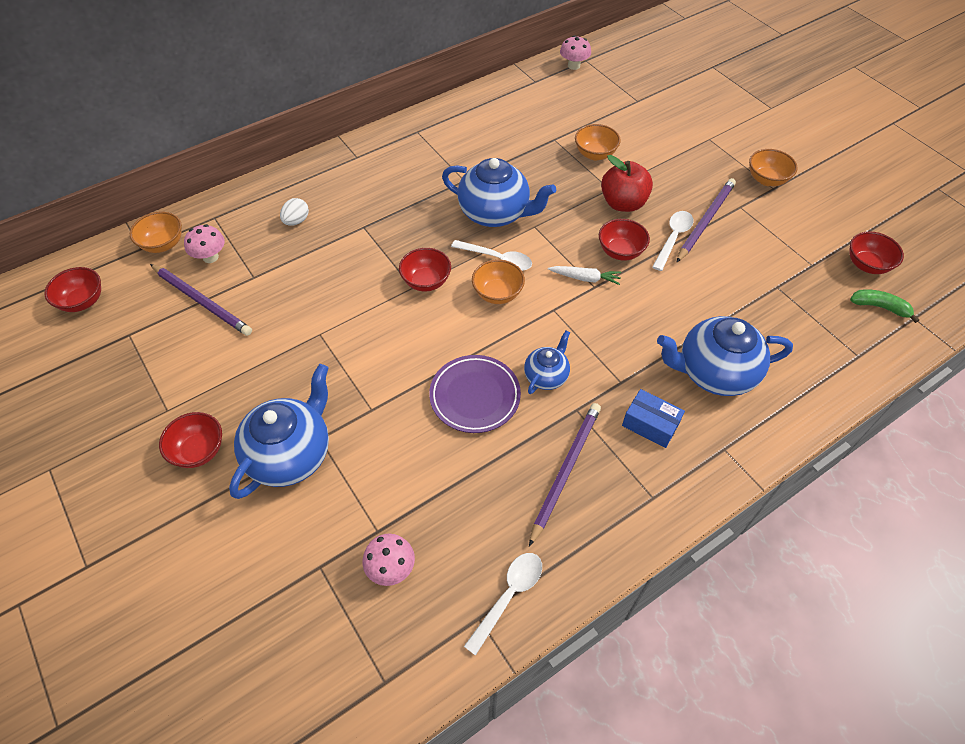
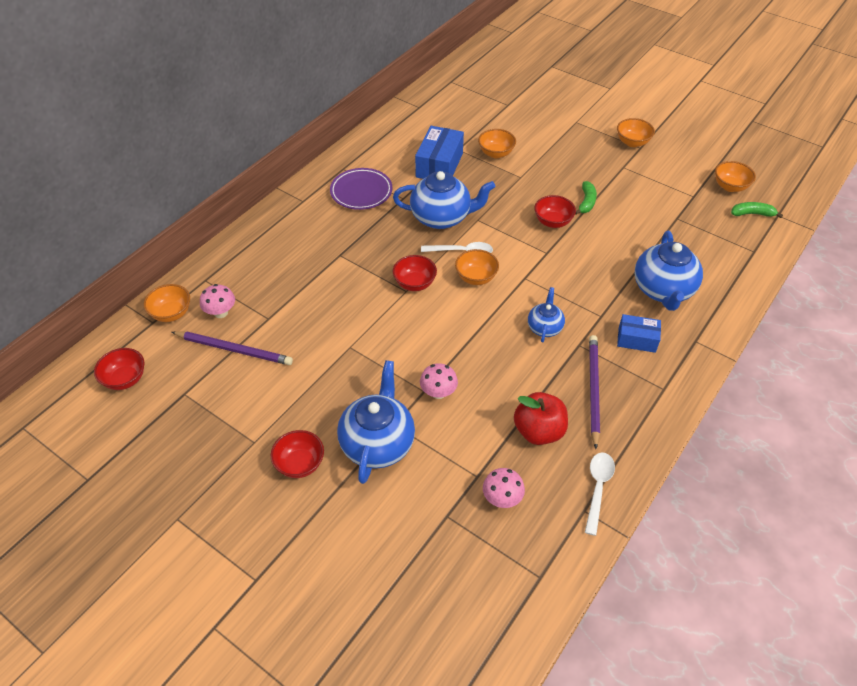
camera: 20 degrees left, 5 degrees down
white egg [280,198,309,226] -> none
purple plate [429,355,521,433] -> purple plate moved to [330,168,392,210]
white carrot [548,266,621,285] -> none
pink mushroom [560,35,591,70] -> pink mushroom moved to [420,363,458,399]
red apple [601,155,653,212] -> red apple moved to [514,392,568,445]
white spoon [652,211,693,271] -> green banana [576,181,597,214]
blue teapot [657,316,793,396] -> blue teapot turned 60 degrees counterclockwise [635,231,703,311]
purple pencil [676,178,736,263] -> none
red bowl [849,232,904,274] -> orange bowl [715,161,756,192]
none -> blue box [415,126,464,179]

